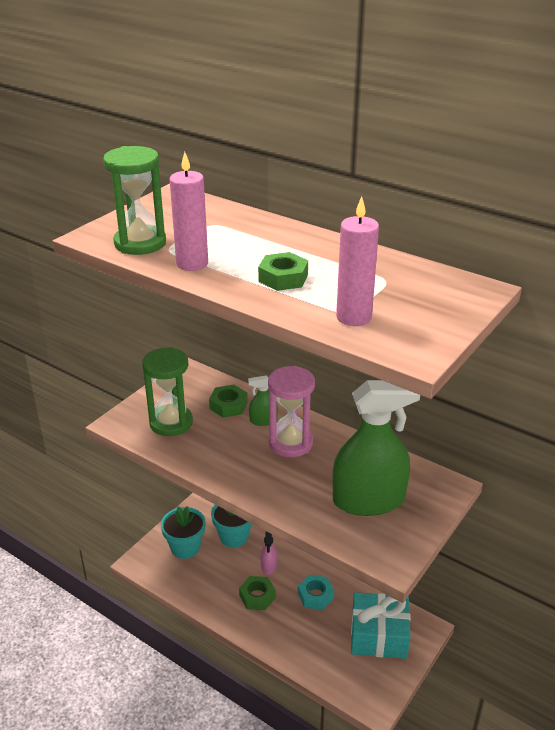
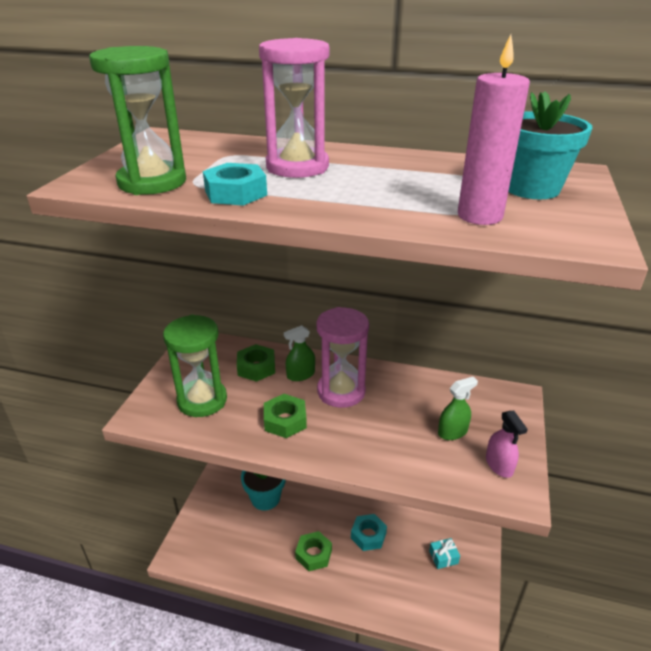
camera: 20 degrees left, 0 degrees up
turquoise flower pot [161,506,206,559] -> turquoise flower pot moved to [508,91,592,199]
pink candle [169,152,208,271] -> turquoise nut [203,163,267,206]
green nut [258,252,308,291] -> green nut moved to [264,394,307,438]
pink spray bottle [261,531,277,575] -> pink spray bottle moved to [486,411,528,478]
green spray bottle [333,380,420,516] -> green spray bottle [438,377,478,440], size x0.42
turquoise gift [351,592,411,659] -> turquoise gift [429,538,460,569], size x0.42
none -> pink hourglass [259,38,330,178]

